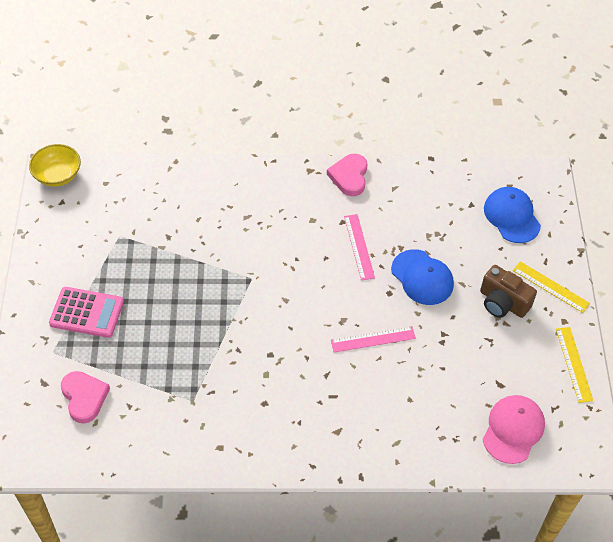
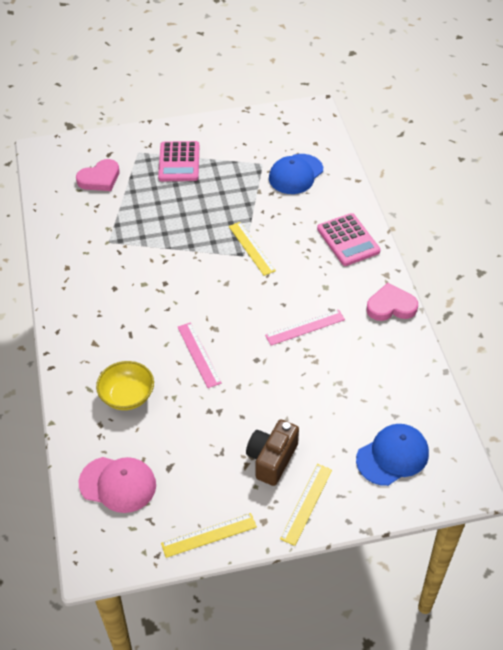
camera: 80 degrees right, 5 degrees down
yellow bowl [29,144,81,187] -> yellow bowl moved to [96,361,154,410]
blue cap [391,249,454,305] -> blue cap moved to [269,154,323,194]
none -> yellow ruler [229,222,276,276]
none -> pink calculator [317,213,381,266]

